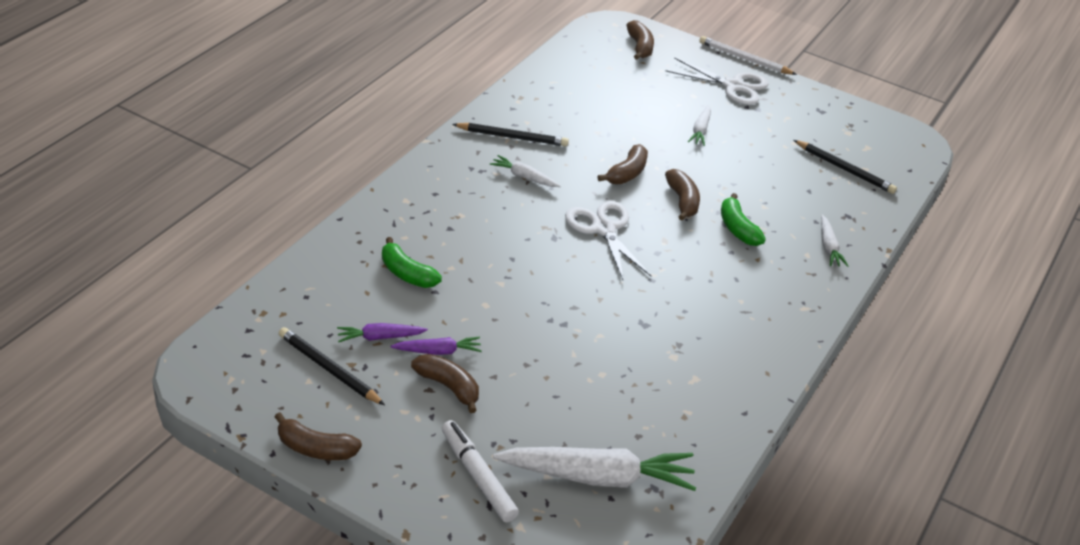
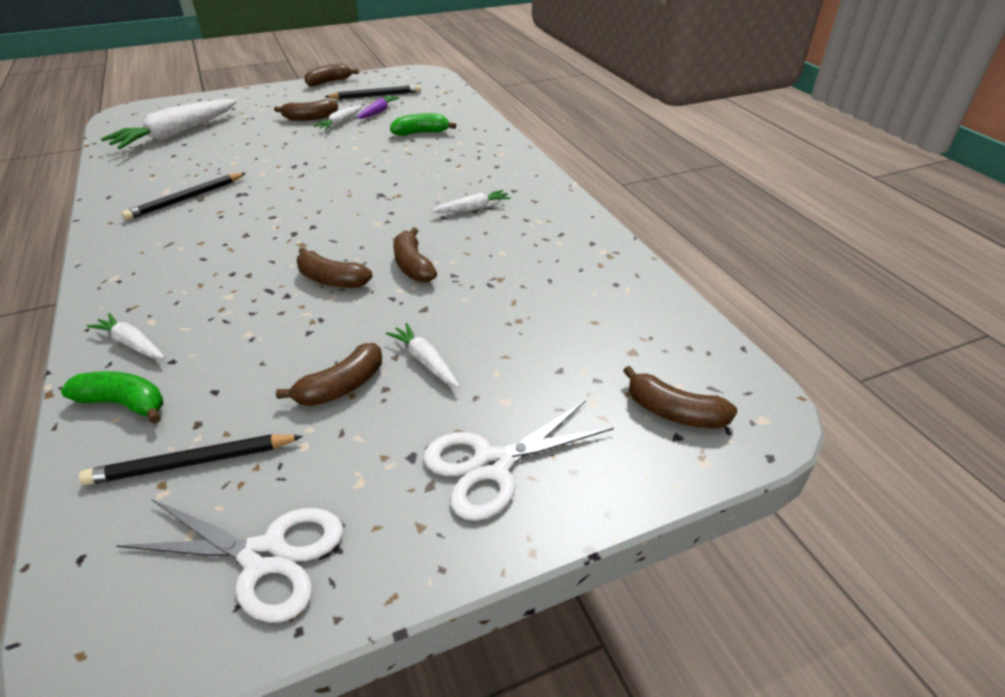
camera: 130 degrees right, 0 degrees up
purple carrot [391,337,482,355] -> white carrot [313,106,362,130]
white marker [442,420,519,522] -> none
black pencil [452,123,569,147] -> black pencil moved to [122,173,246,220]
white scissors [565,201,651,280] -> white scissors moved to [116,499,343,623]
white pencil [699,36,797,75] -> none
green banana [721,193,766,246] -> green banana moved to [61,371,163,423]
none -> brown banana [276,343,382,406]

